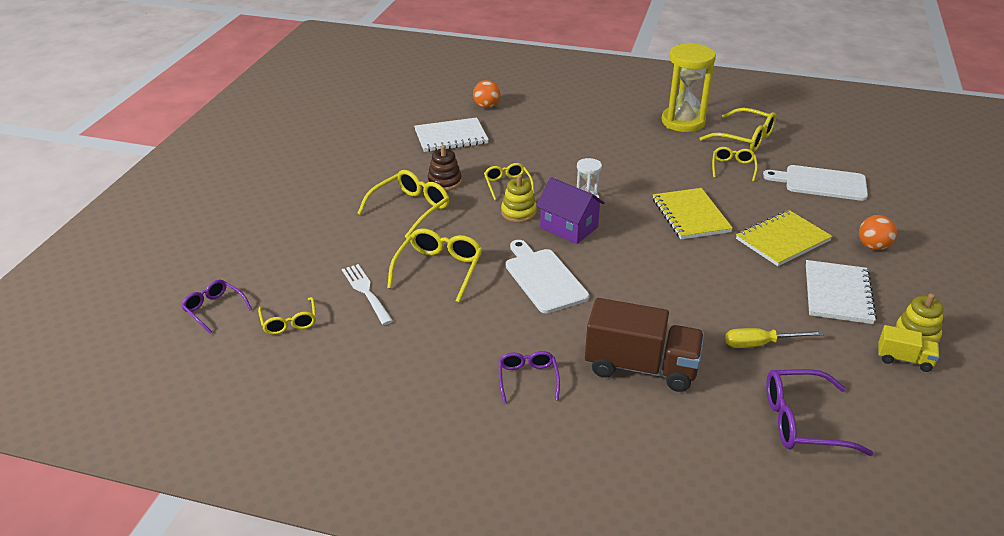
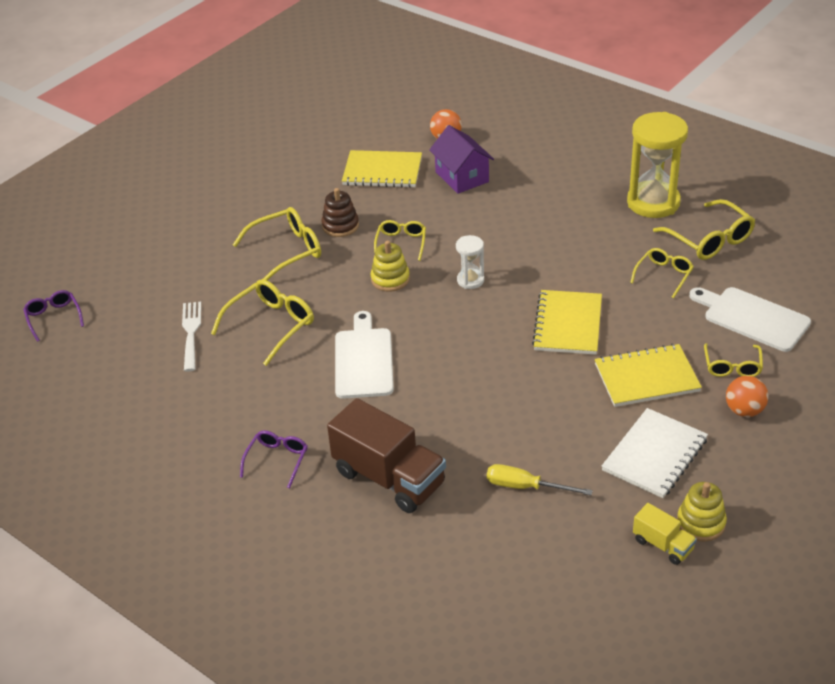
camera: 25 degrees right, 5 degrees up
yellow glasses [258,297,316,335] -> yellow glasses moved to [704,343,763,377]
white notebook [414,117,489,152] -> yellow notebook [342,150,422,188]
purple house [536,177,605,244] -> purple house moved to [429,125,494,194]
purple glasses [766,369,873,456] -> none

